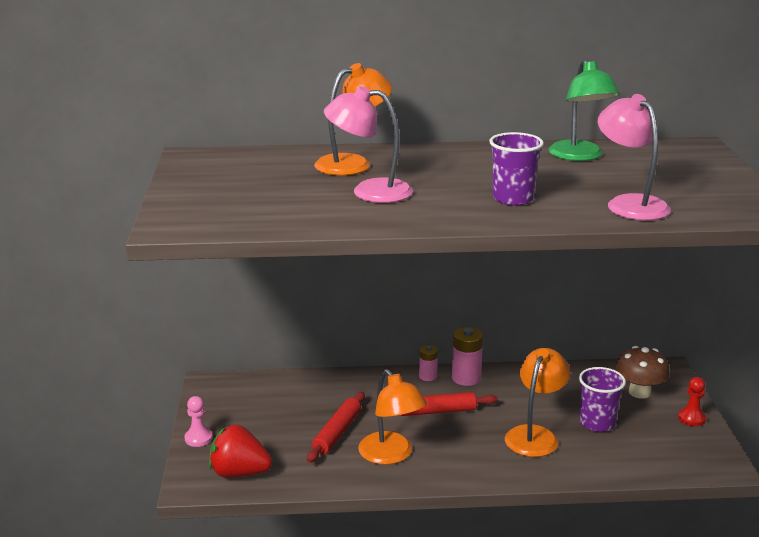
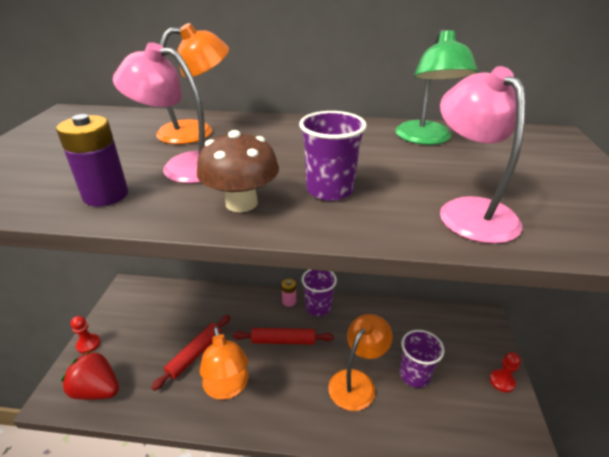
camera: 10 degrees right, 10 degrees up
pink pawn [185,396,213,447] -> red pawn [71,316,100,354]
pink battery [452,327,483,386] -> purple cup [302,270,337,316]
brown mushroom [616,346,670,399] -> brown mushroom moved to [197,130,279,212]
none -> purple battery [56,114,128,207]

